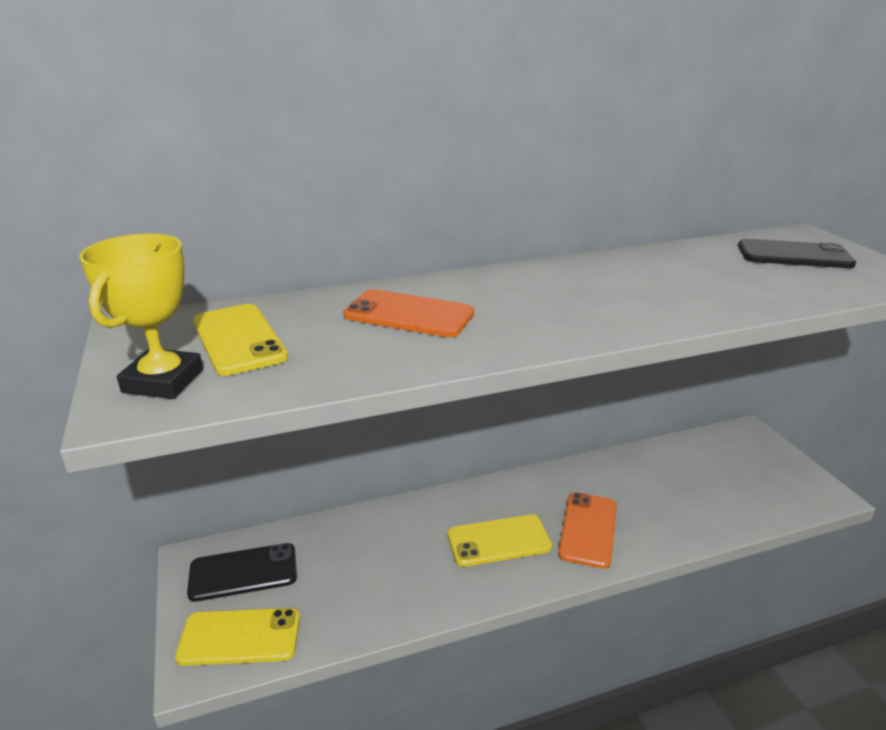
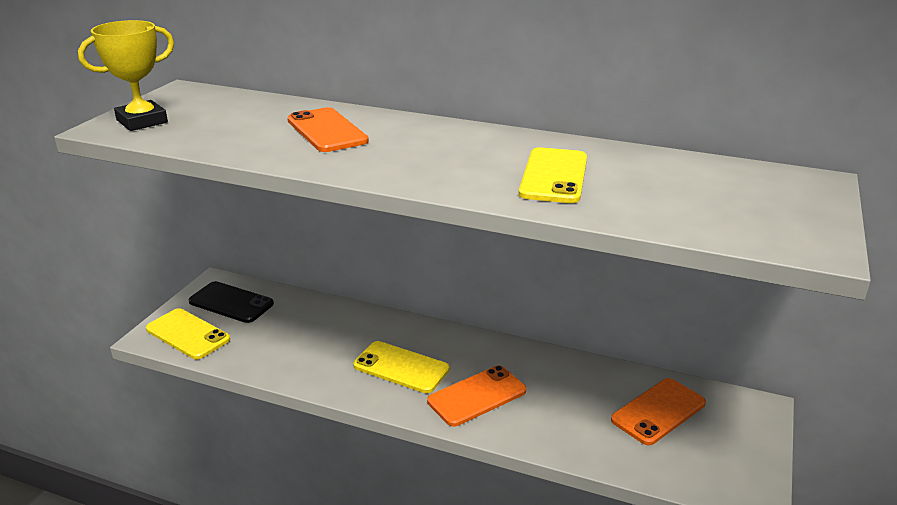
camera: 40 degrees right, 0 degrees up
yellow phone [193,304,288,376] -> yellow phone moved to [519,147,587,203]
black phone [738,239,856,268] -> none
none -> orange phone [611,378,706,445]

